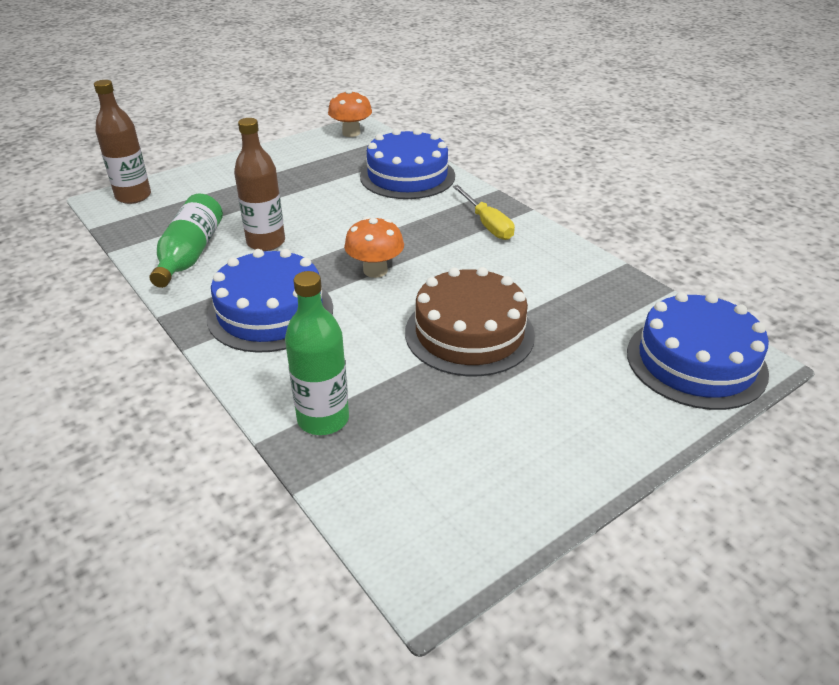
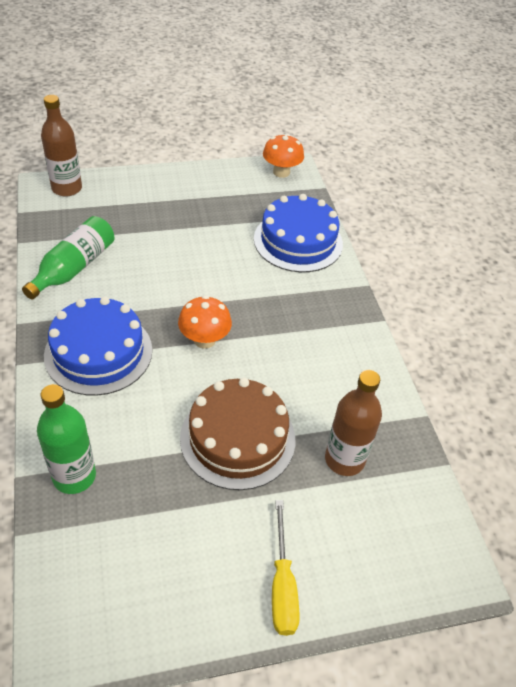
camera: 20 degrees right, 10 degrees up
brown bottle [234,118,285,251] -> brown bottle moved to [325,370,382,476]
yellow screwdriver [453,185,515,240] -> yellow screwdriver moved to [272,500,300,636]
blue cake [627,292,769,410] -> none

